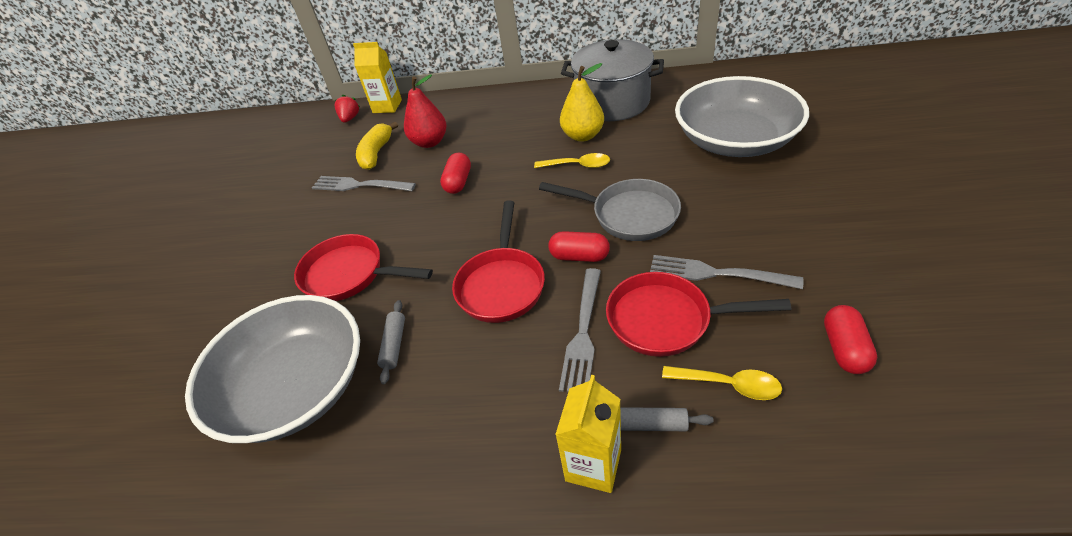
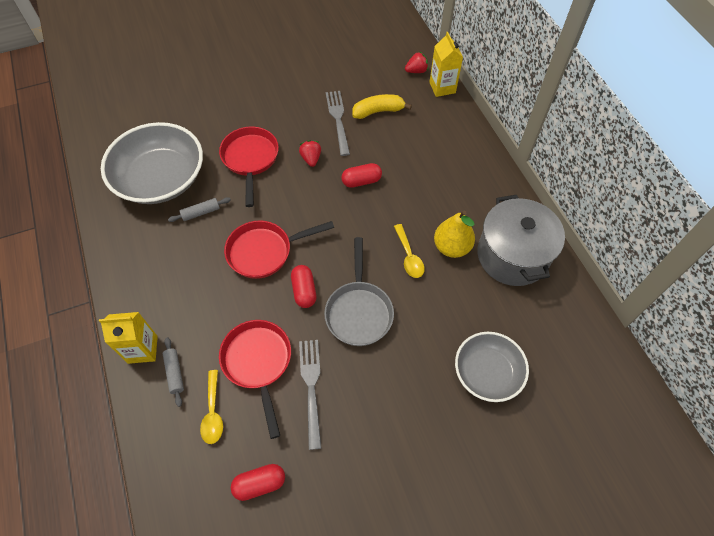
camera: 60 degrees right, 15 degrees up
red pear [404,74,447,148] -> none
grey fork [559,268,601,392] -> none
grey bowl [675,76,809,157] -> grey bowl [455,332,529,402], size x0.61
none -> red strawberry [299,140,321,167]

